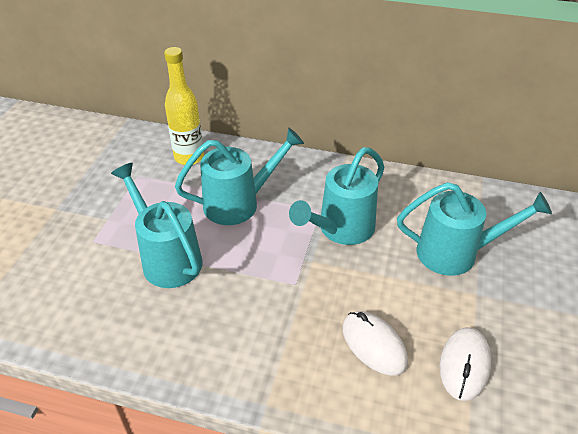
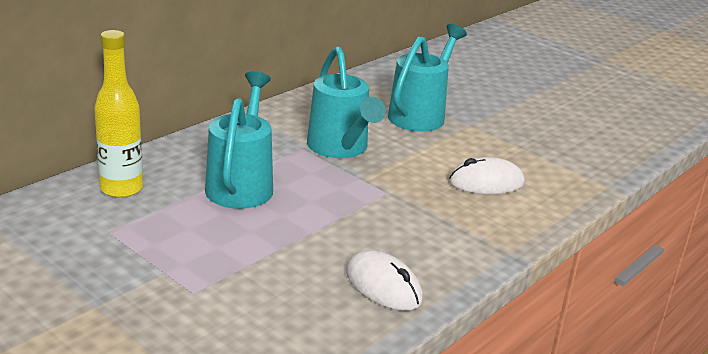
camera: 65 degrees left, 15 degrees down
turquoise watering can [111,163,202,288] -> none
white mouse [440,327,491,401] -> white mouse moved to [346,250,423,311]

